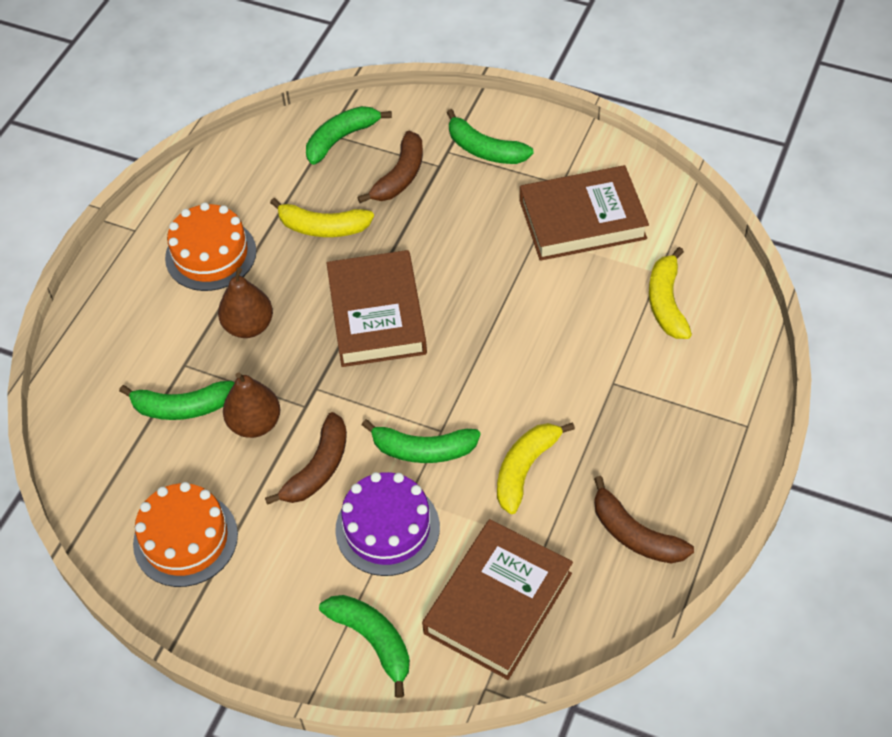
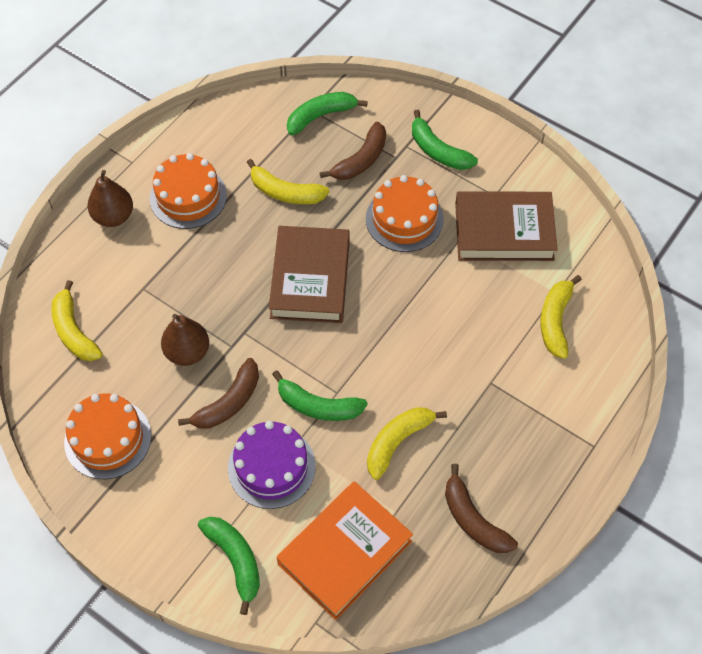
camera: 10 degrees right, 5 degrees up
green banana [119,381,234,420] -> none
brown pear [218,267,273,338] -> brown pear moved to [88,170,133,227]
brown book [422,519,573,680] -> orange book [277,481,413,620]
none -> yellow banana [51,280,103,361]
none -> orange cake [366,175,443,252]

